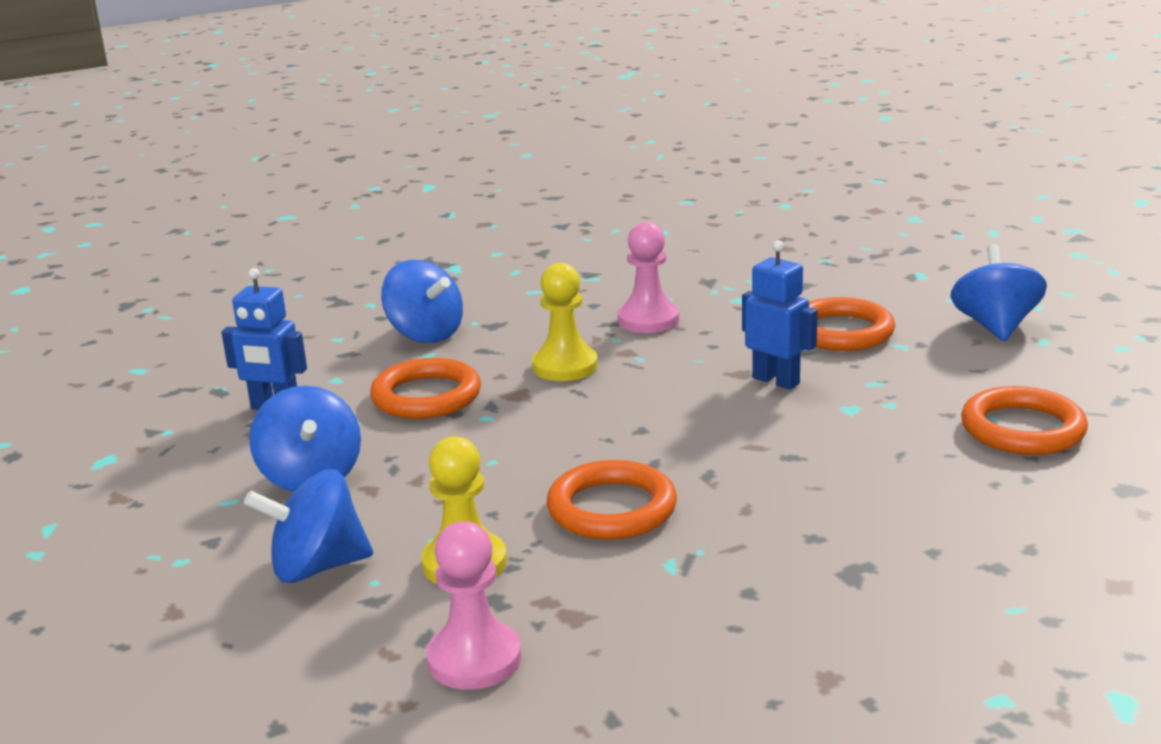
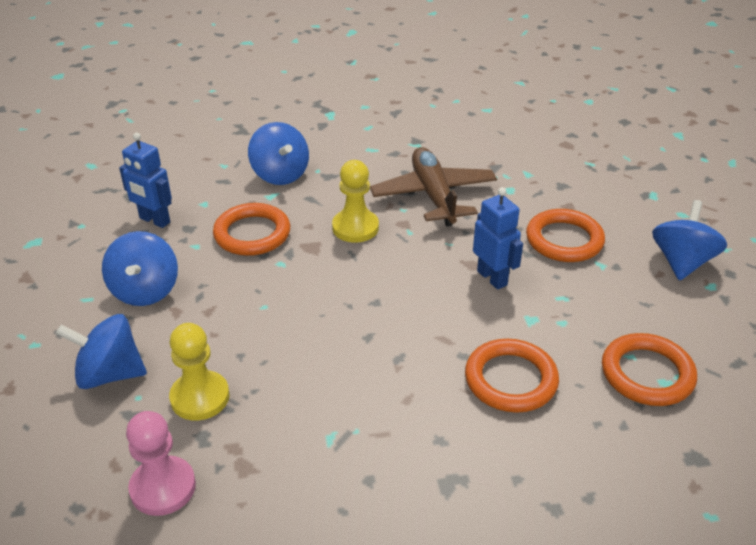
camera: 15 degrees right, 15 degrees up
orange ring [547,460,677,540] -> orange ring moved to [465,339,559,413]
pink pawn [618,222,679,333] -> brown plane [370,147,497,227]

